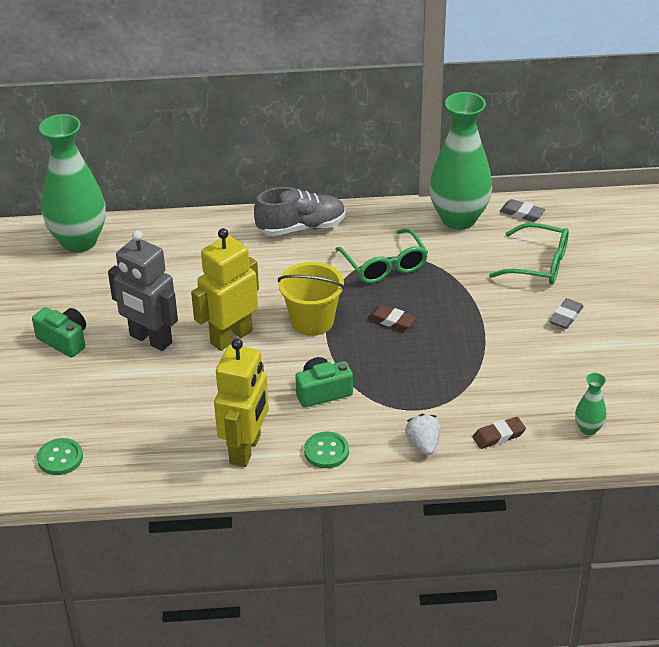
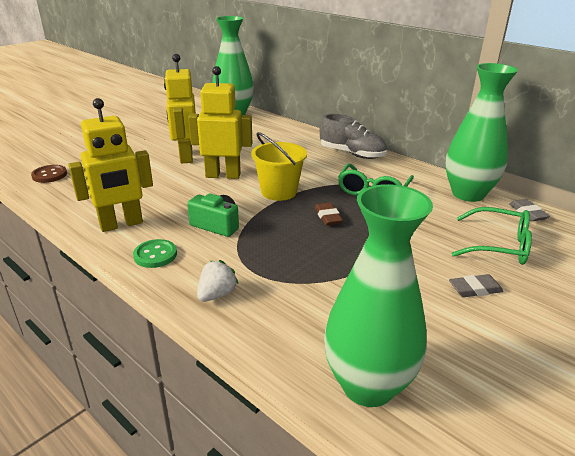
camera: 45 degrees right, 10 degrees down
green camera [32,307,86,358] -> none
green button [37,438,83,475] -> brown button [31,165,67,183]
grey robot [108,230,178,351] -> yellow robot [164,54,196,163]
brown eraser [473,417,526,449] -> none
green glasses [489,223,569,284] -> green glasses turned 45 degrees counterclockwise [451,207,532,265]
green vase [575,373,607,435] -> green vase [324,184,433,407], size x2.35

